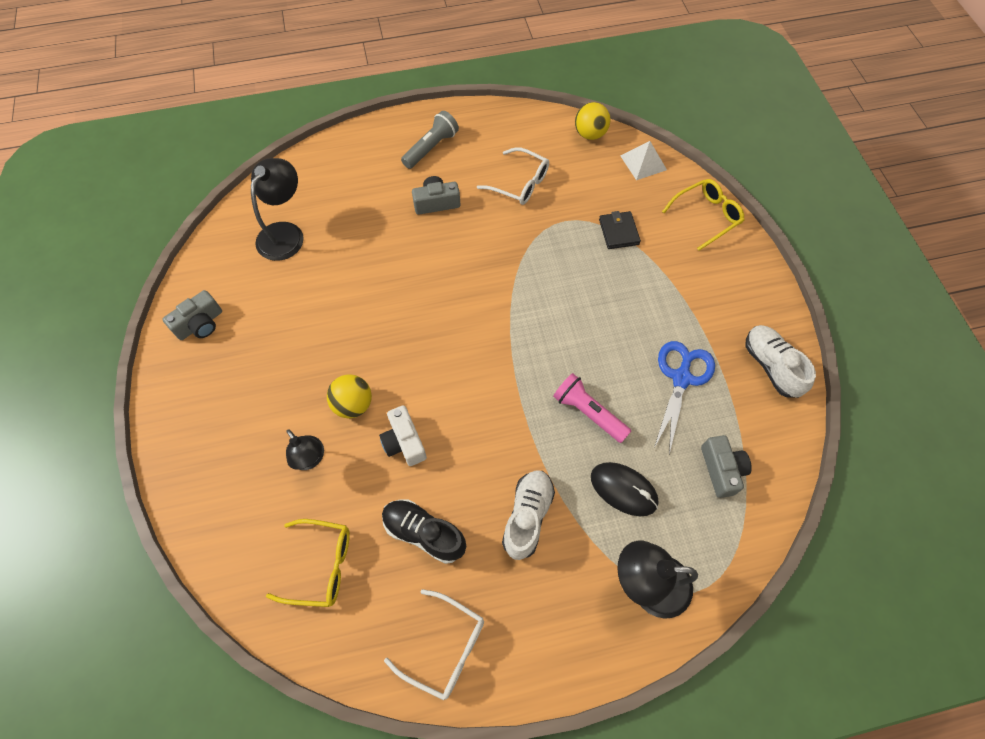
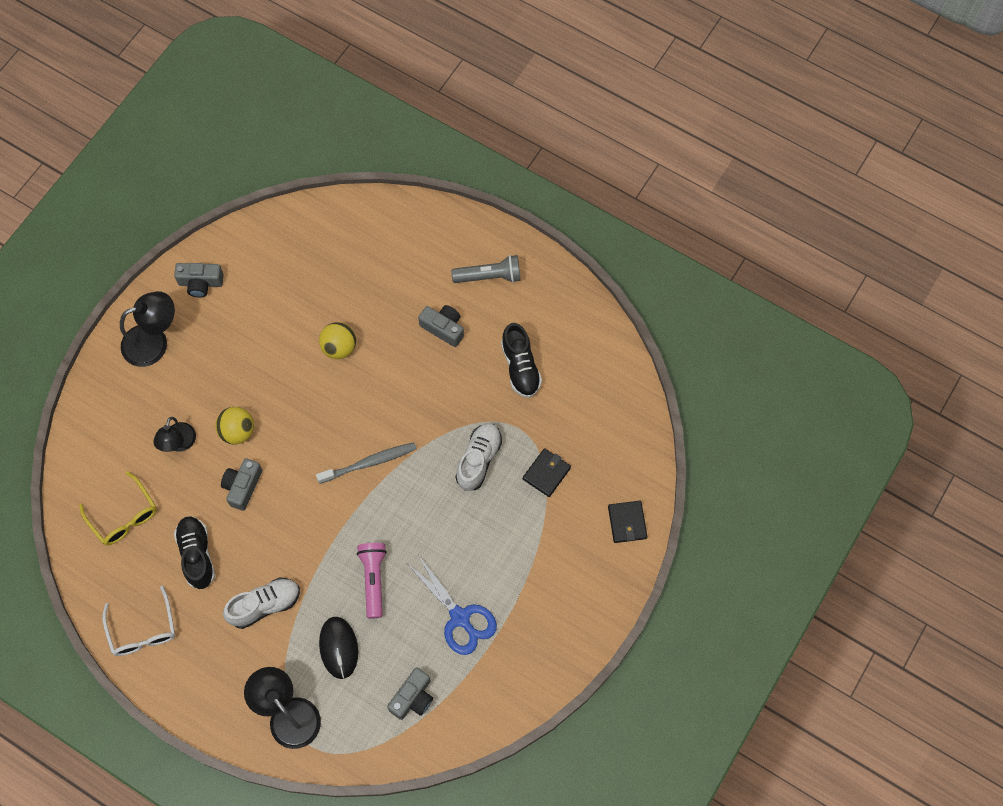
camera: 45 degrees right, 5 degrees up
black lamp [251,158,304,261] -> black lamp moved to [120,291,175,367]
white camera [379,405,427,466] -> grey camera [221,458,262,511]
white glasses [477,147,549,205] -> black shoe [501,323,542,398]
yellow ball [575,102,610,140] -> yellow ball moved to [319,322,356,359]
white pyramid [620,141,667,180] -> none
blue scissors [654,341,715,454] -> blue scissors turned 75 degrees clockwise [408,556,497,655]
yellow glasses [662,179,744,251] -> black wallet [608,501,647,543]
white shoe [745,325,816,398] -> white shoe moved to [455,423,502,491]
none -> grey toothbrush [316,442,417,484]

